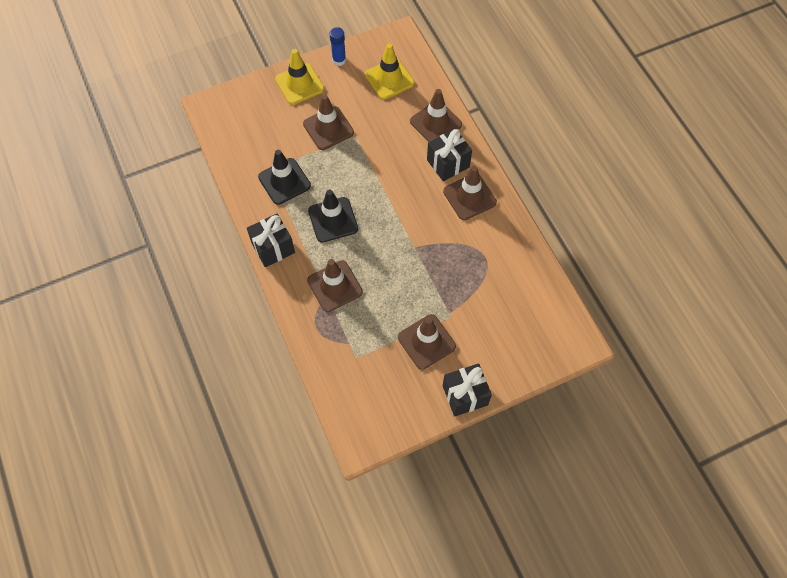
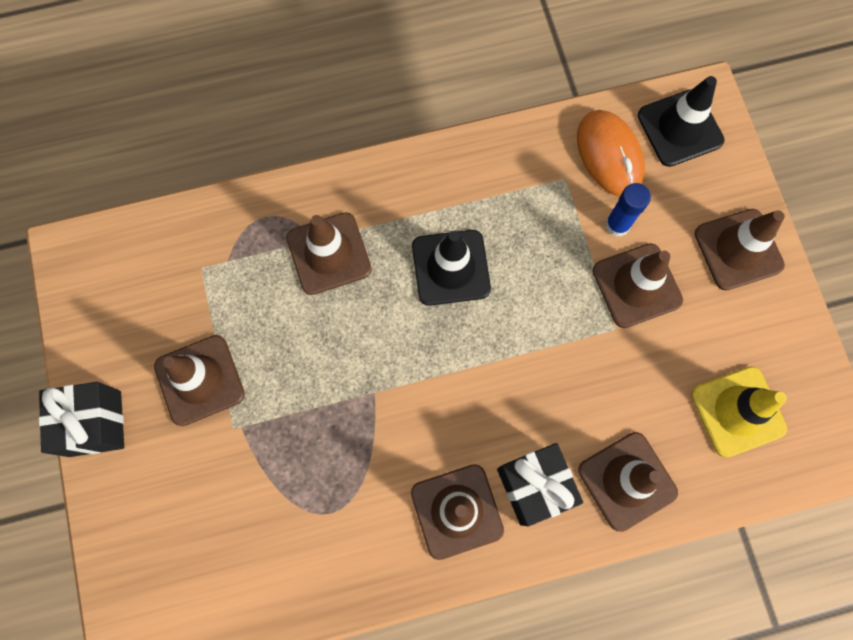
camera: 100 degrees right, 10 degrees up
black gift [247,213,295,267] -> none
black traffic cone [258,150,311,205] -> black traffic cone moved to [638,76,725,167]
yellow traffic cone [275,49,324,105] -> brown traffic cone [695,209,785,291]
blue glue stick [330,27,346,66] -> blue glue stick moved to [605,183,651,237]
none -> orange mouse [577,110,645,197]

